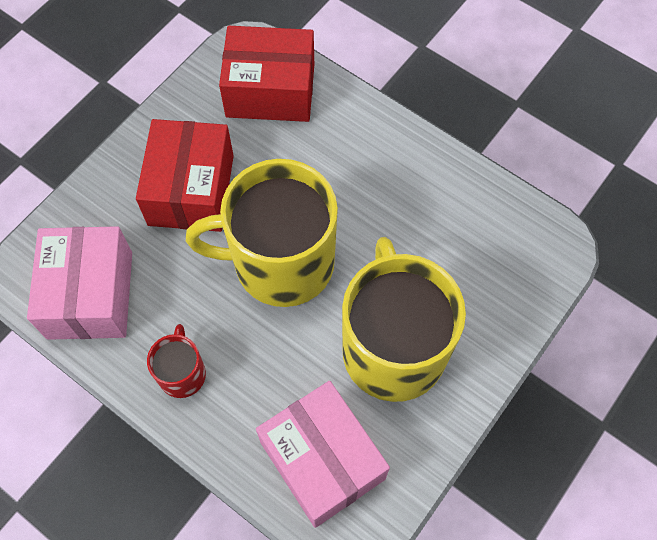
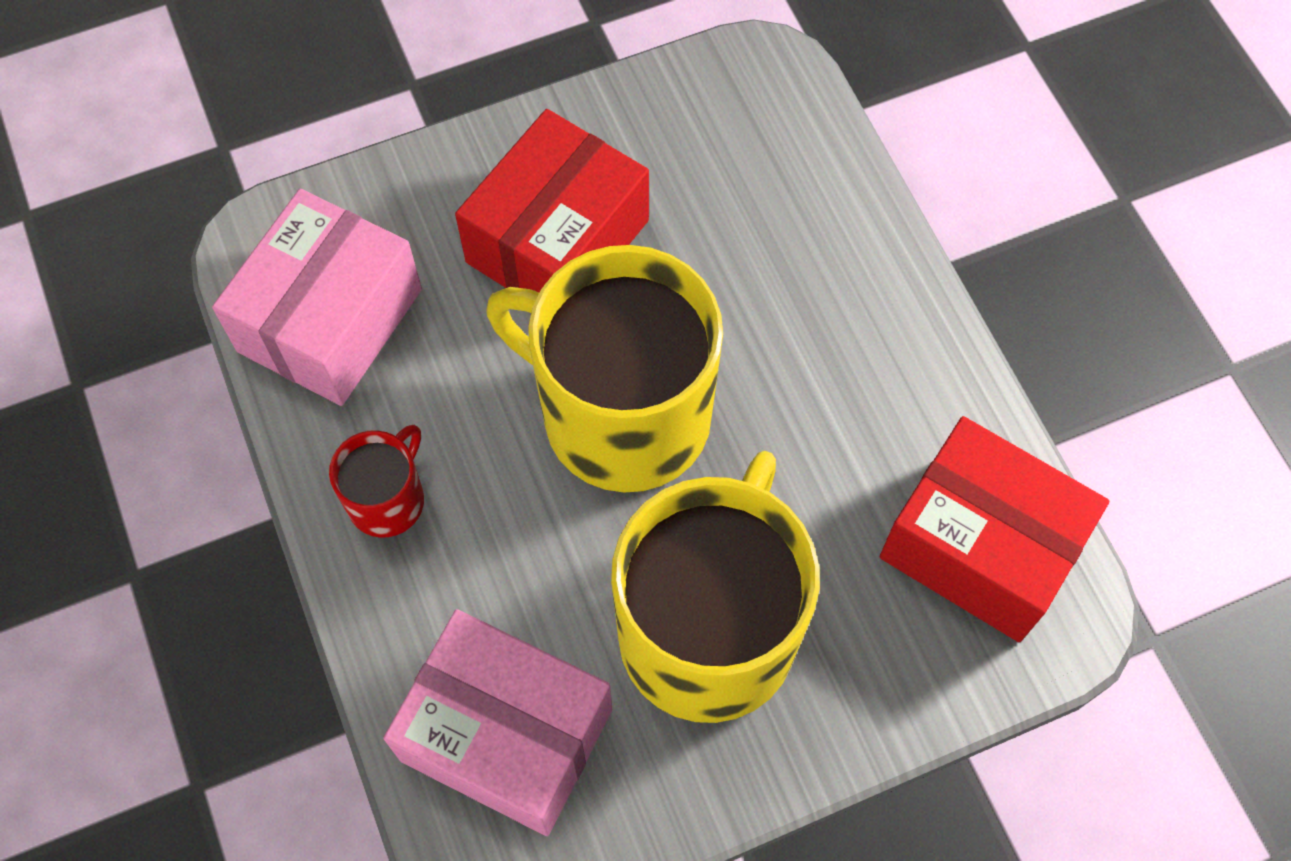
camera: 30 degrees right, 0 degrees up
red box [219,26,314,122] -> red box moved to [879,416,1109,642]
pink box [256,381,390,528] -> pink box turned 60 degrees counterclockwise [383,609,612,836]

